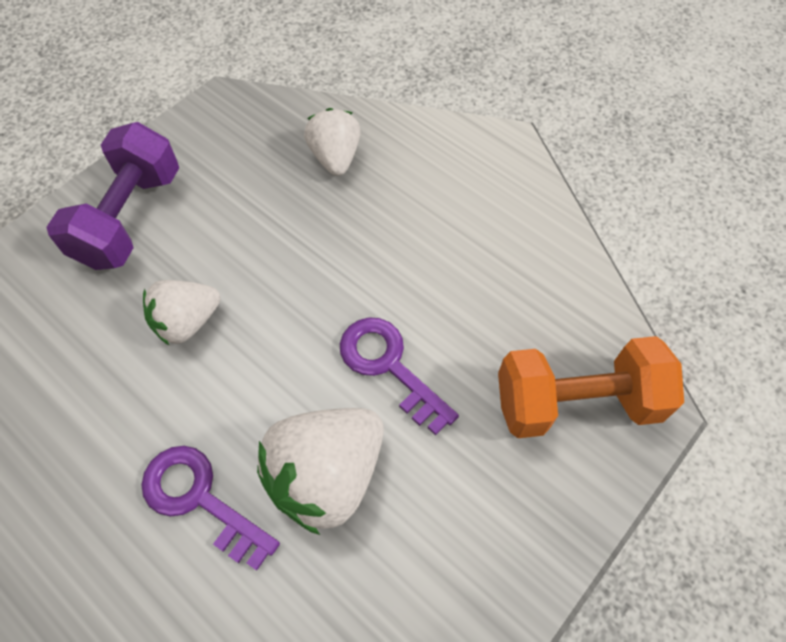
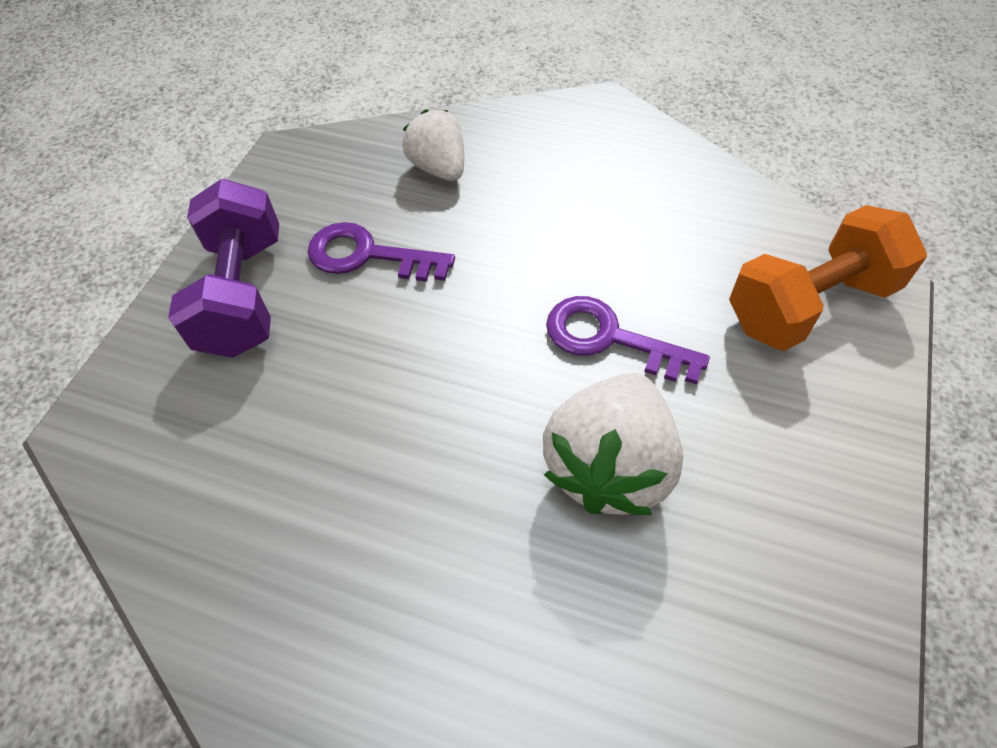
camera: 20 degrees left, 5 degrees down
purple key [141,446,280,571] -> purple key moved to [307,222,455,282]
white strawberry [143,280,220,345] -> none

